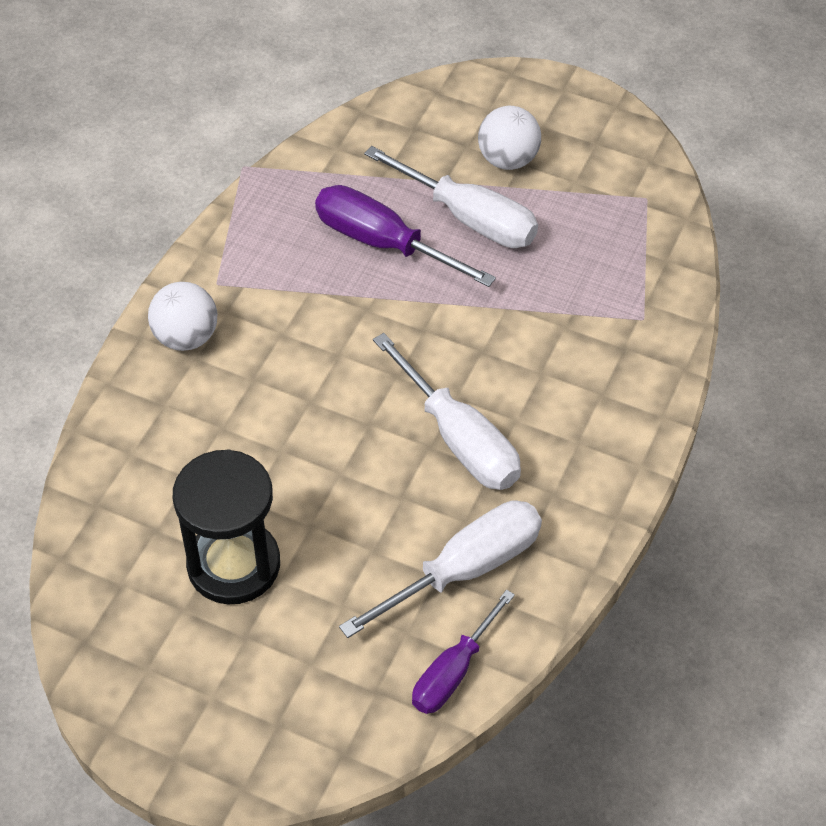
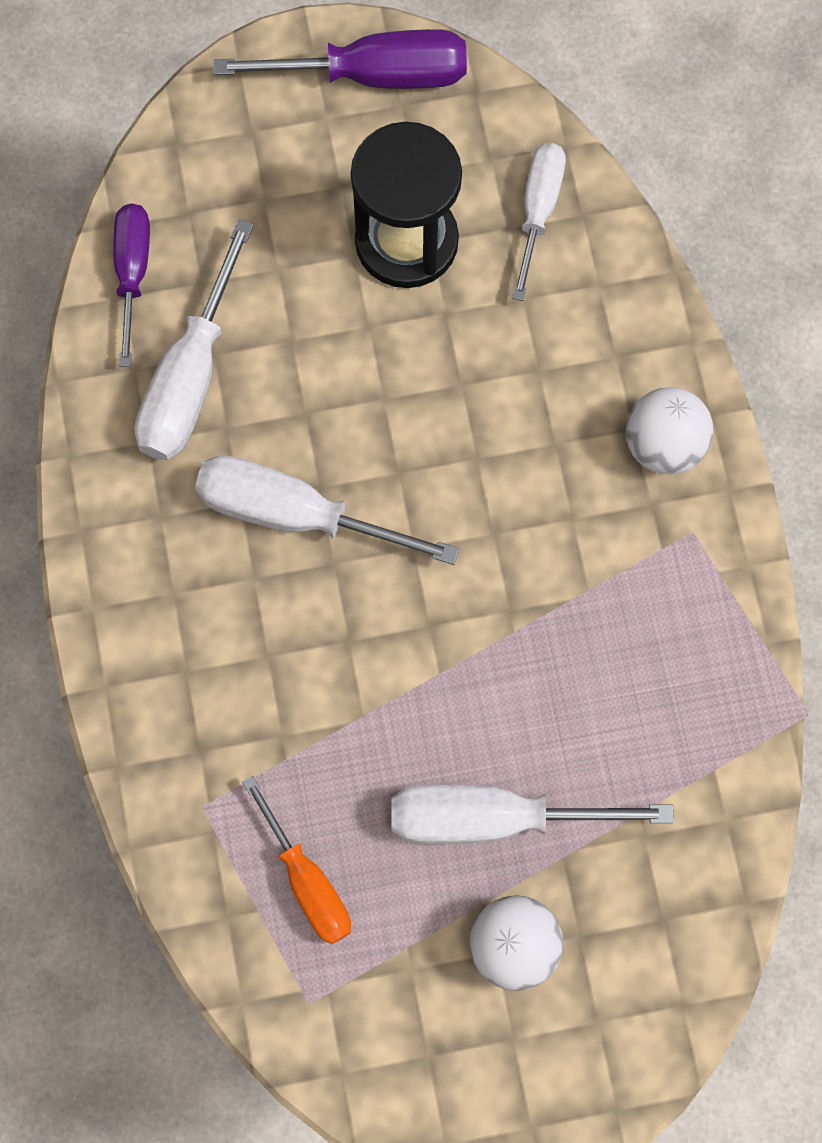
camera: 145 degrees right, 20 degrees up
purple screwdriver [315,185,496,287] -> purple screwdriver moved to [213,29,467,89]
none -> orange screwdriver [242,776,351,944]
none -> white screwdriver [512,143,566,301]

